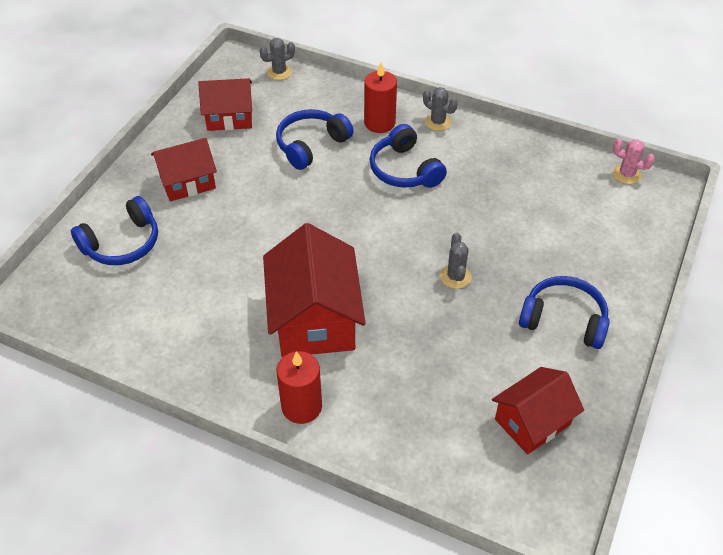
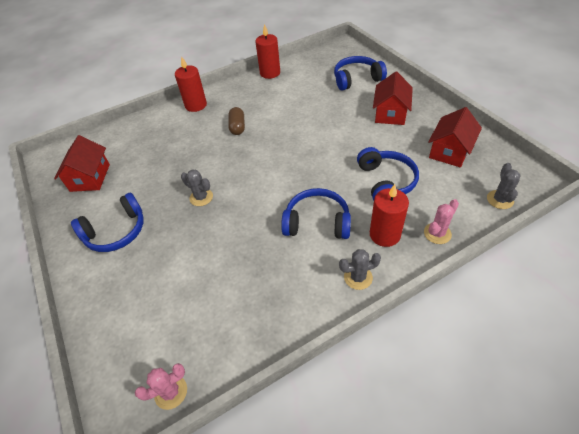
camera: 130 degrees right, 0 degrees up
blue headphones [71,196,158,265] -> blue headphones turned 75 degrees clockwise [334,56,387,91]
red house [263,223,366,357] -> brown capsule [228,107,245,135]
none -> red candle [255,24,280,79]
none -> pink cactus [424,199,459,244]

